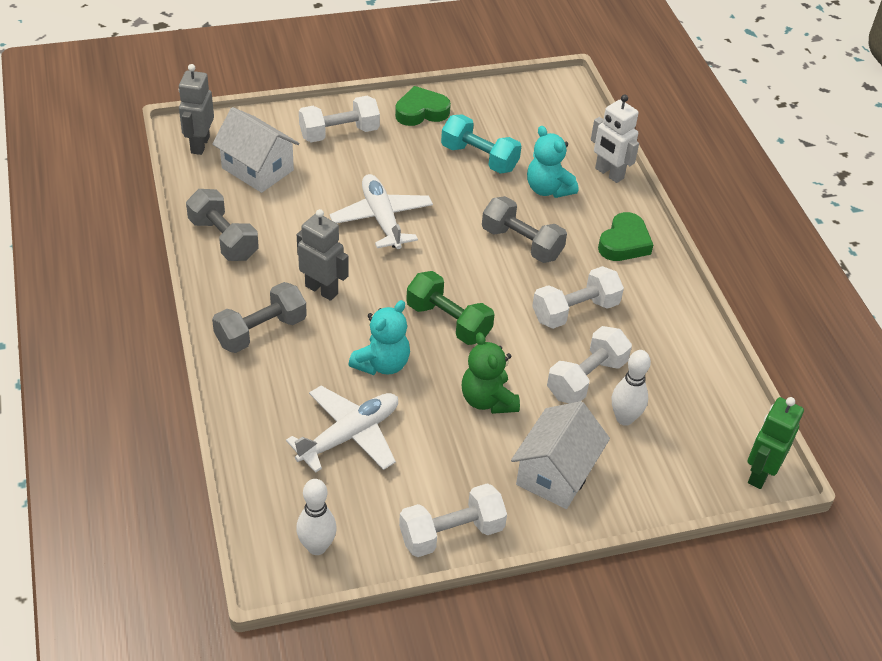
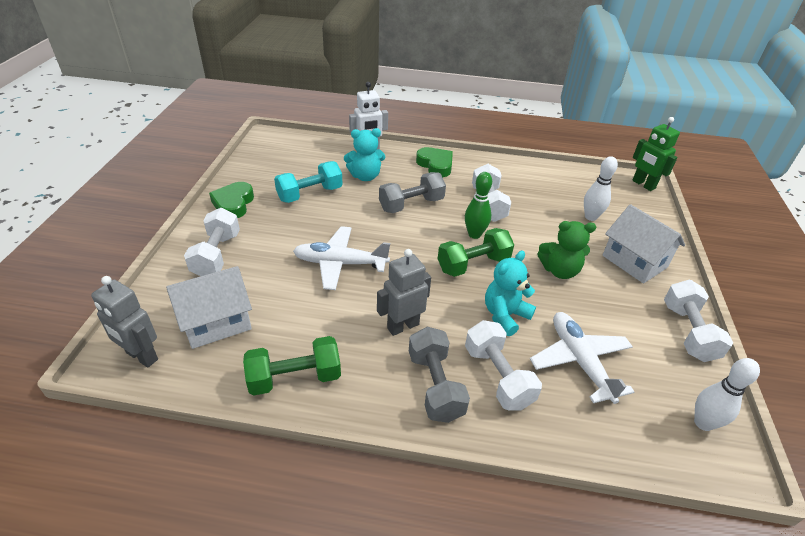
camera: 65 degrees left, 5 degrees down
grey dumbbell [186,189,259,261] -> green dumbbell [243,336,341,395]
turquoise teddy bear [349,300,410,375] -> turquoise teddy bear turned 105 degrees counterclockwise [485,251,536,336]
white dumbbell [547,326,632,403] -> white dumbbell moved to [465,320,542,411]
none -> green bowling pin [465,172,492,239]

